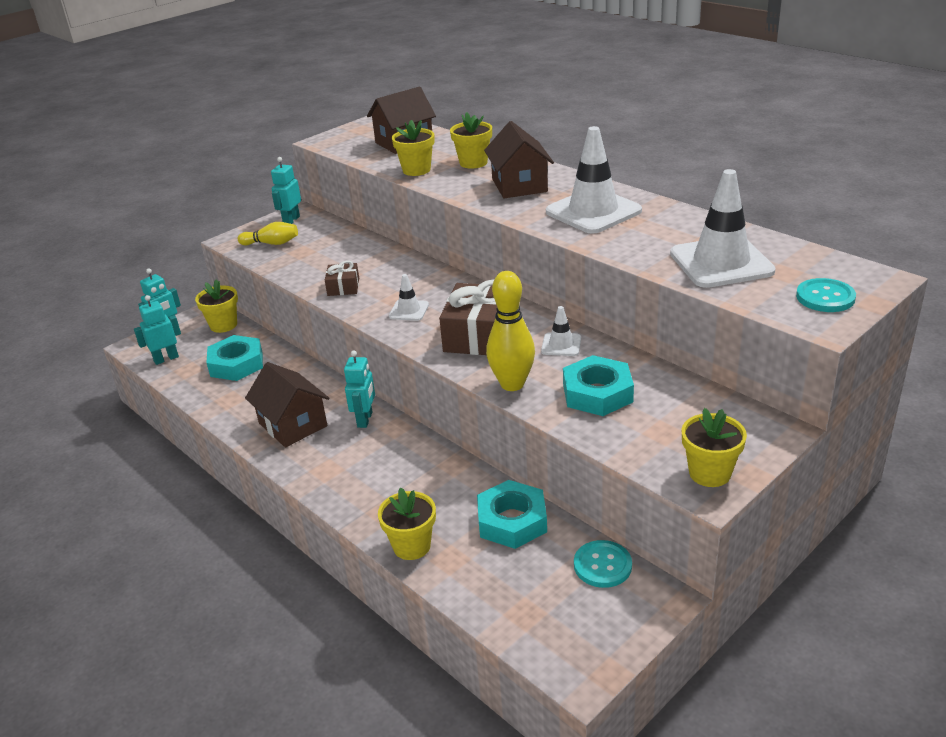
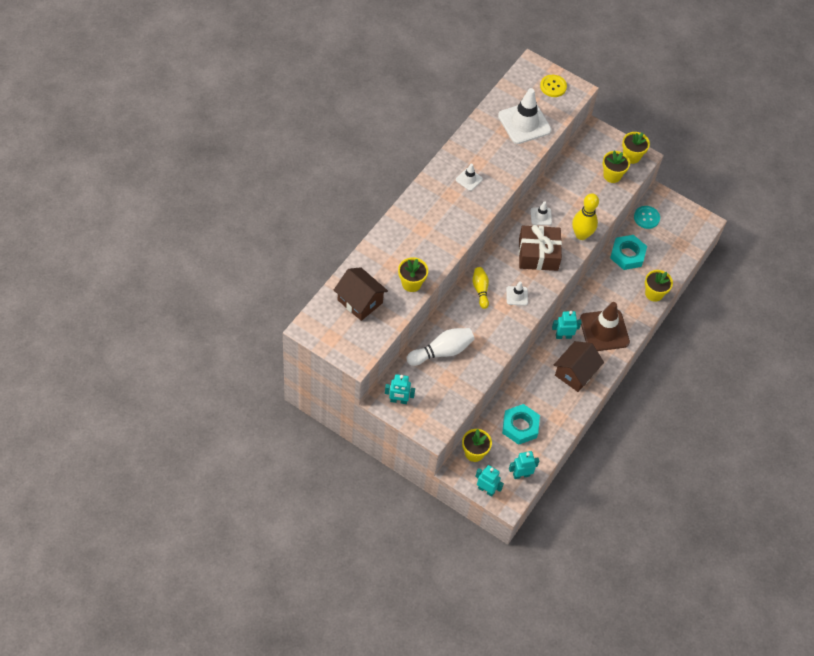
camera: 110 degrees left, 25 degrees up
turquoise robot [134,295,181,365] -> turquoise robot turned 120 degrees clockwise [509,451,539,479]
yellow bowling pin [238,222,298,245] -> yellow bowling pin moved to [472,267,489,309]
brown gift [325,260,359,296] -> none
yellow flower pot [450,112,492,169] -> yellow flower pot moved to [603,151,630,183]
brown house [484,121,554,198] -> none
white traffic cone [546,126,642,234] -> white traffic cone [456,164,483,191], size x0.48
turquoise nut [563,355,634,416] -> none
turquoise button [796,278,856,312] -> yellow button [540,75,567,97]
none -> white bowling pin [407,328,475,366]
none -> brown traffic cone [580,302,630,351]

